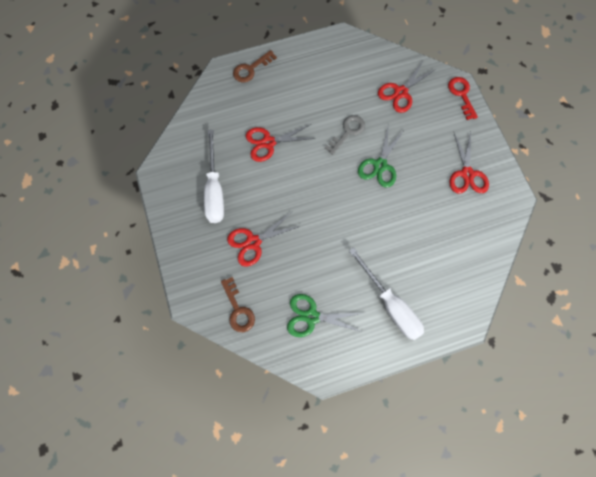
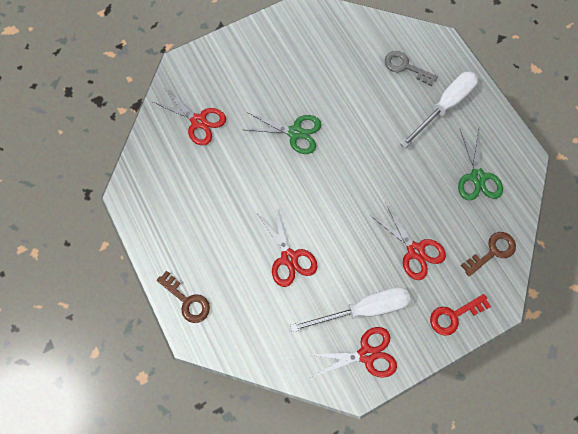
camera: 100 degrees left, 0 degrees up
grey key [325,115,365,155] -> grey key moved to [385,51,438,86]
red key [448,77,478,120] -> red key moved to [430,294,491,336]
red scissors [449,132,489,193] -> red scissors moved to [312,327,397,378]

